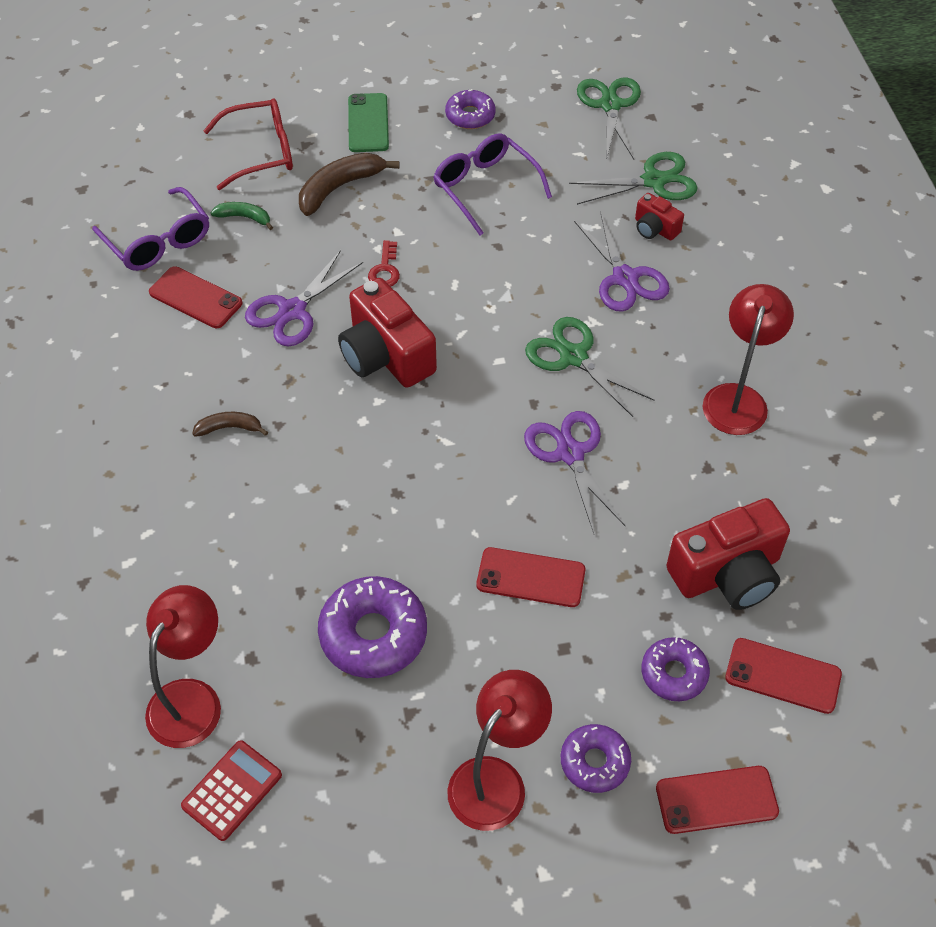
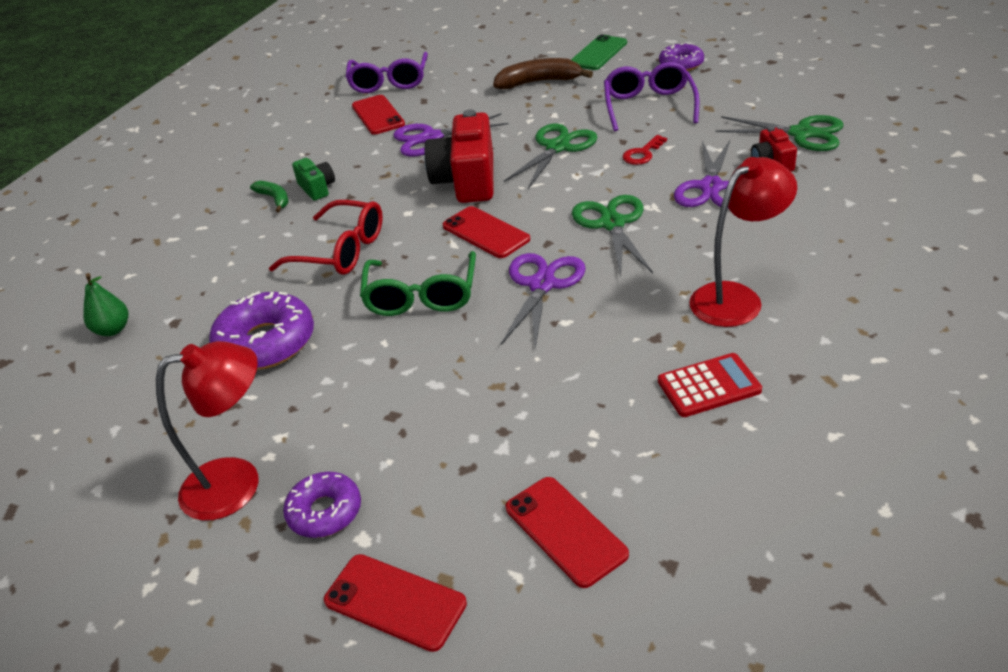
camera: 40 degrees right, 15 degrees down
red lamp [145,585,221,748] -> green pear [83,273,128,336]
red calculator [181,740,282,841] -> red calculator moved to [658,353,762,417]
brown banana [192,412,268,437] -> green camera [292,158,335,201]
red glasses [203,98,293,190] -> red glasses moved to [269,200,383,275]
green banana [211,202,273,230] -> green banana moved to [250,181,289,213]
red key [368,240,400,287] -> red key moved to [622,135,667,165]
red phone [477,547,585,607] -> red phone moved to [443,206,530,258]
green scissors [577,78,641,159] -> green scissors moved to [504,123,597,189]
purple donut [642,637,710,701] -> none
red camera [666,498,790,610] -> none
none -> green glasses [360,251,476,316]

